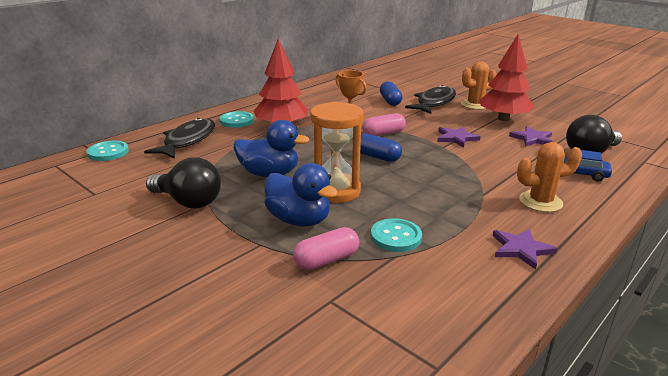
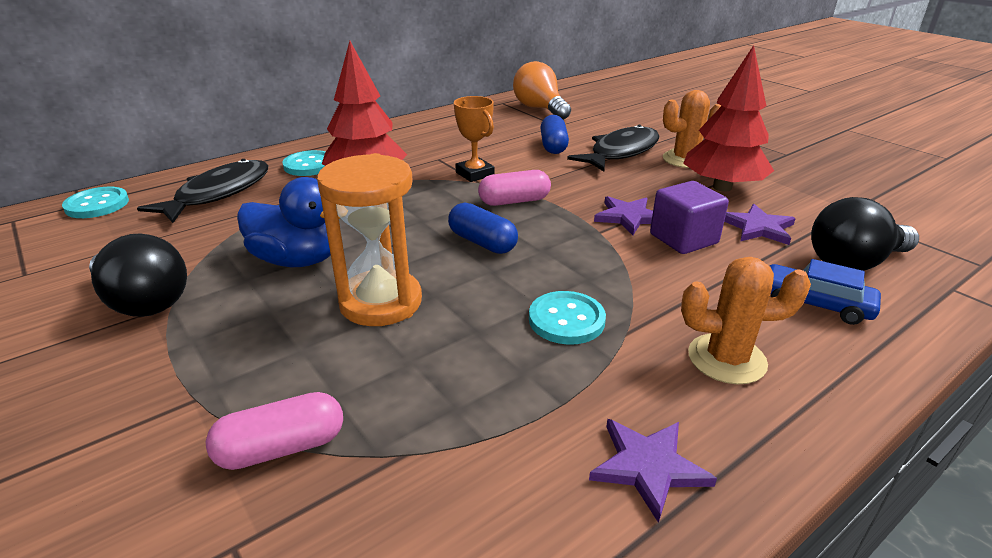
camera: 10 degrees right, 5 degrees up
blue duck [264,163,338,227] -> none
turquoise button [371,218,422,252] -> turquoise button moved to [529,291,606,345]
none -> orange light bulb [513,61,571,120]
none -> purple cube [650,181,729,254]

